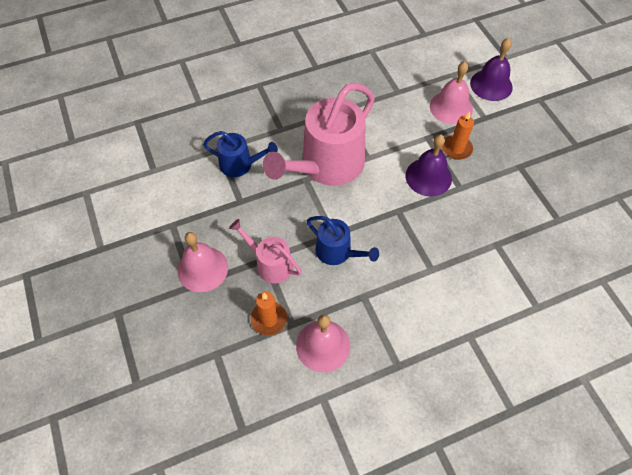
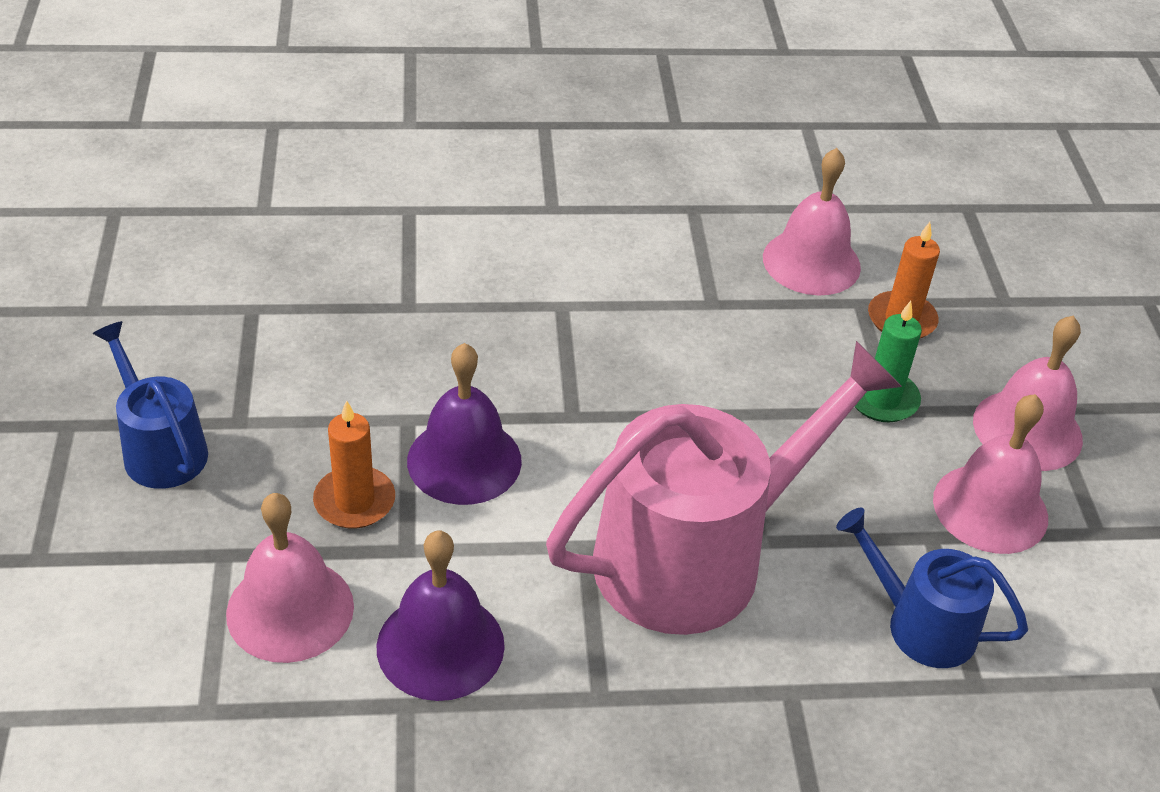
camera: 165 degrees left, 15 degrees down
pink watering can [229,219,302,284] -> green candle [855,301,922,423]
blue watering can [307,216,379,265] -> blue watering can moved to [93,321,208,489]
purple bell [470,38,513,101] -> purple bell moved to [377,530,505,701]
none -> pink bell [933,394,1048,554]

